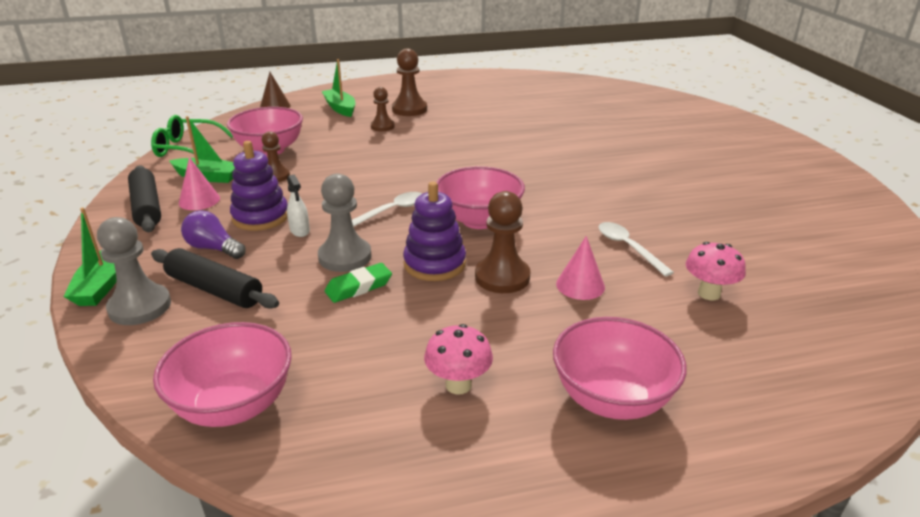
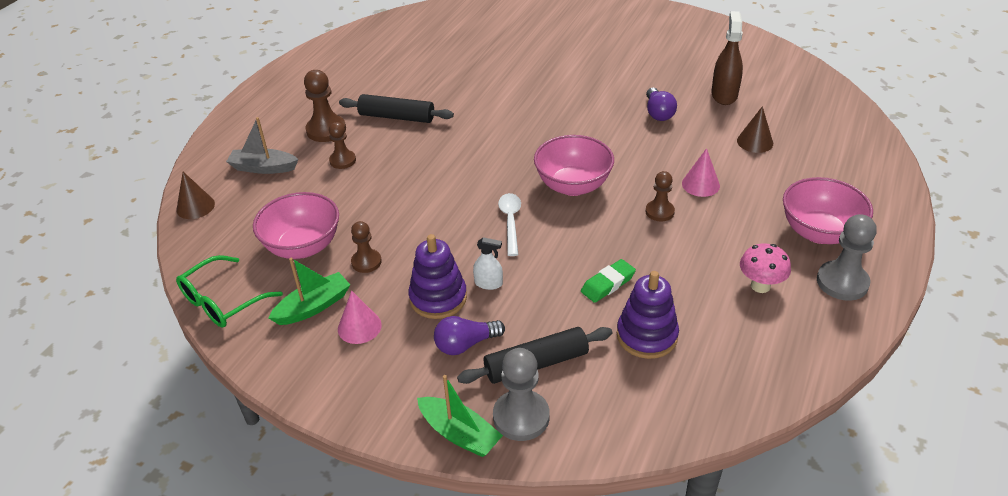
camera: 50 degrees left, 10 degrees up
black rolling pin [128,166,161,232] -> black rolling pin moved to [339,94,454,123]
pink bowl [153,322,292,427] -> none
grey pawn [318,173,371,272] -> grey pawn moved to [817,214,877,301]
green boat [321,59,355,117] -> grey boat [226,117,298,174]
green eraser [324,263,392,303] -> green eraser turned 45 degrees clockwise [581,259,636,303]
purple stacking toy [403,182,466,281] -> purple stacking toy moved to [617,271,679,359]
brown pawn [475,191,531,293] -> brown pawn [645,171,675,221], size x0.64
white spoon [599,222,674,276] -> none
pink mushroom [686,242,746,300] -> brown cone [737,106,773,153]
none -> purple light bulb [646,88,677,121]
none -> brown spray bottle [711,11,743,105]

